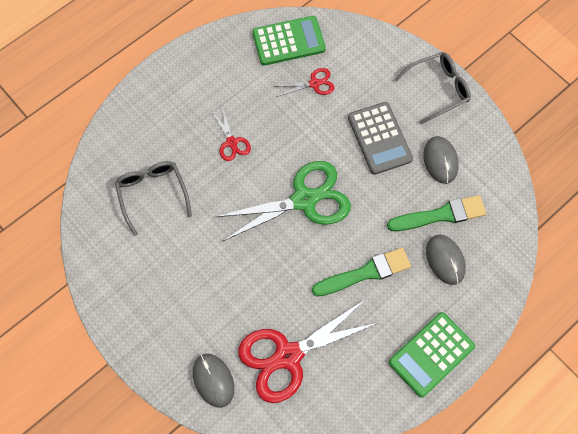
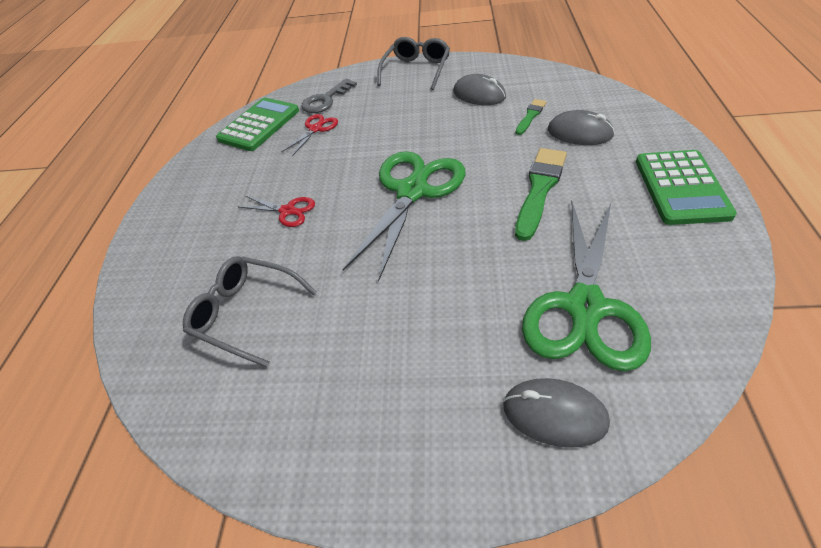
camera: 40 degrees left, 20 degrees down
red scissors [238,299,380,403] -> green scissors [522,201,651,371]
grey calculator [348,102,413,175] -> none
green brush [387,195,486,231] -> green brush [516,99,547,135], size x0.54
none -> grey key [301,78,357,113]

